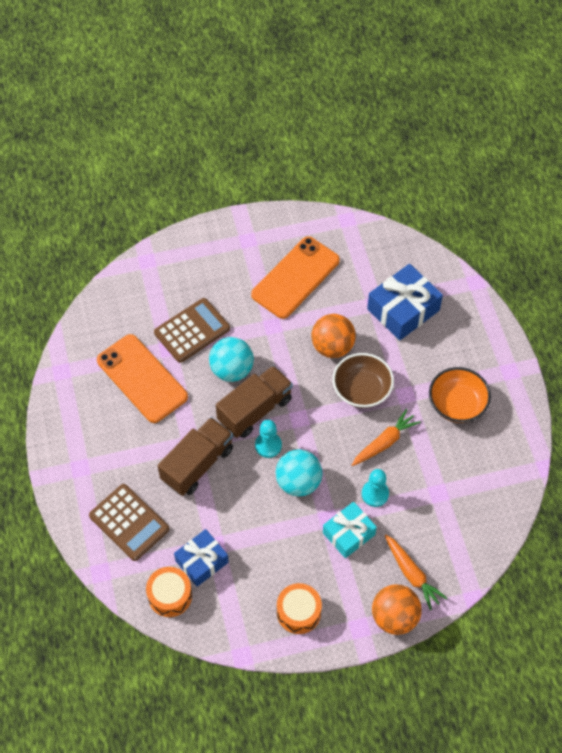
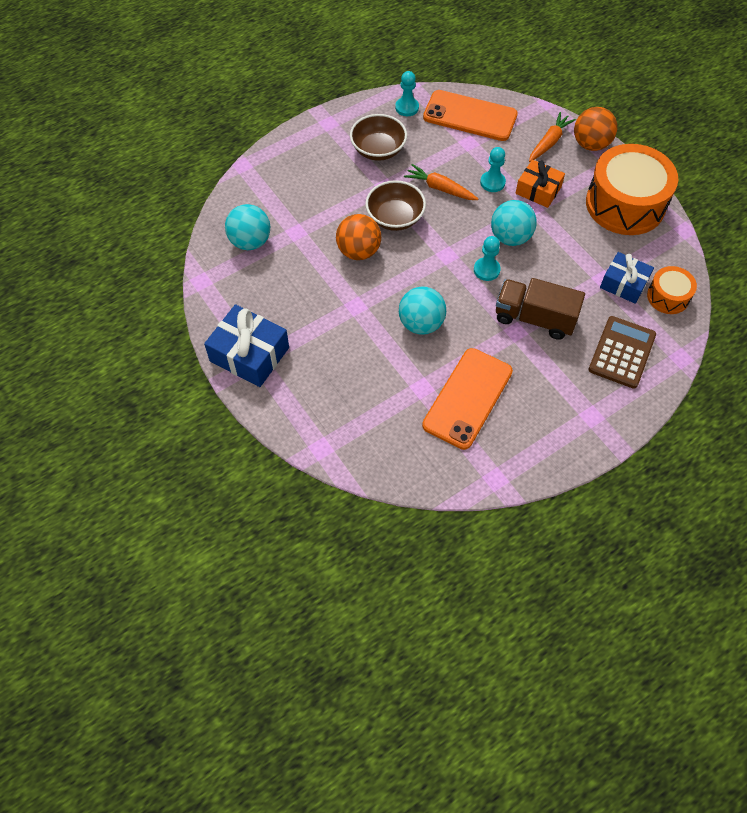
camera: 110 degrees left, 0 degrees up
brown calculator [154,298,230,363] -> none
brown truck [216,365,293,438] -> none
orange phone [251,236,340,319] -> orange phone moved to [423,90,518,141]
orange drum [277,583,322,634] -> orange drum [586,144,678,235], size x2.01
turquoise gift [323,502,377,558] -> orange gift [515,160,565,208]
blue gift [367,264,443,341] -> blue gift moved to [204,304,289,387]
orange bowl [429,367,491,423] -> brown bowl [350,114,407,161]
none -> turquoise ball [225,204,270,250]
none -> turquoise pawn [395,71,419,116]

